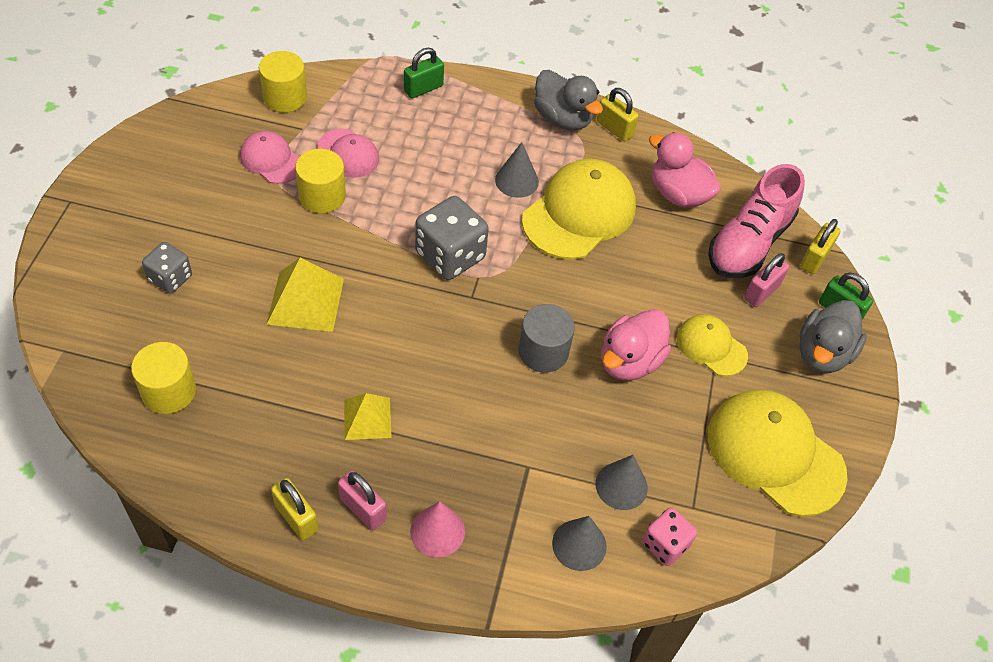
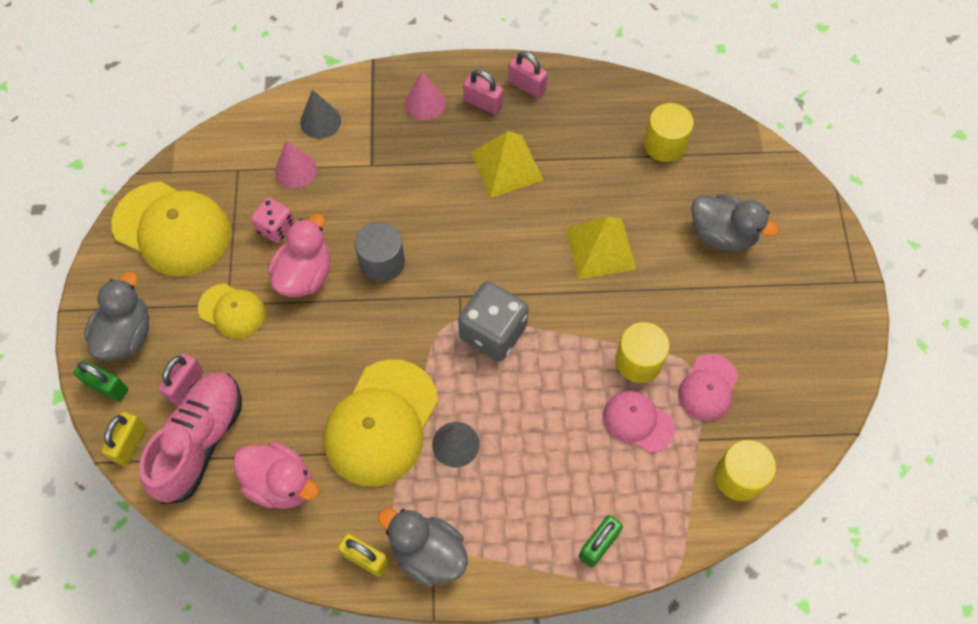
camera: 170 degrees right, 10 degrees up
grey dice [142,242,192,294] -> grey duck [691,194,779,252]
pink cap [240,131,299,184] -> pink cap turned 90 degrees clockwise [678,354,738,421]
yellow padlock [271,478,318,540] -> pink padlock [508,52,548,98]
yellow pyramid [344,393,392,440] -> yellow pyramid [471,131,543,198], size x1.53
grey cone [595,455,648,510] -> pink cone [275,140,317,188]
pink dice [642,507,697,566] -> pink dice moved to [251,198,294,243]

